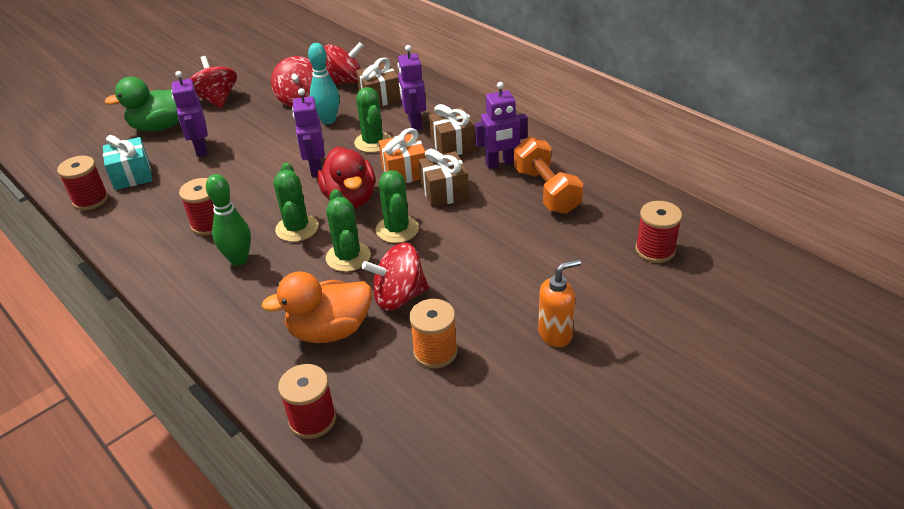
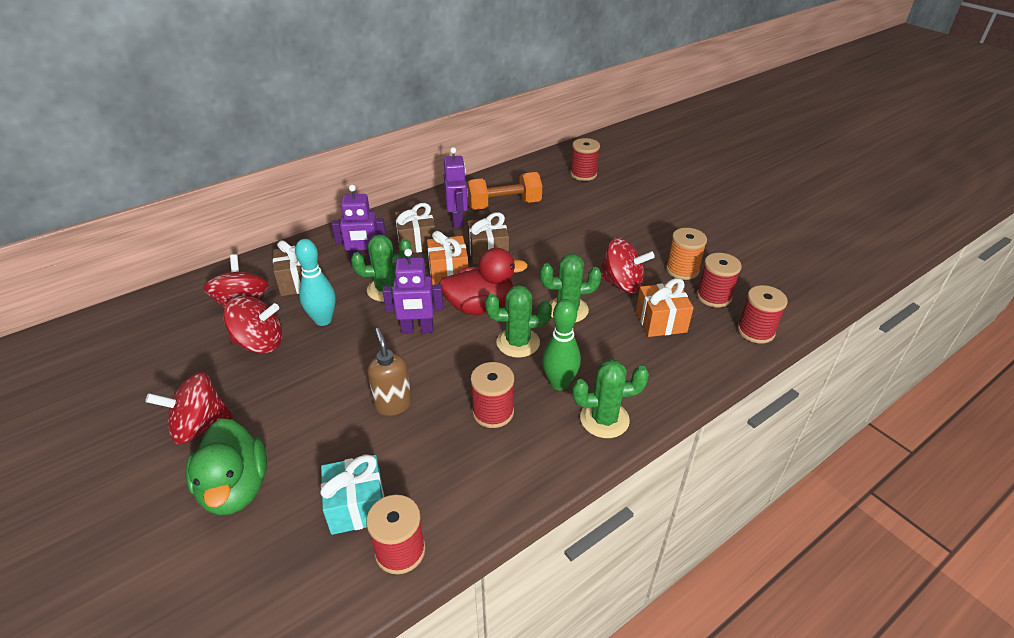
camera: 85 degrees left, 0 degrees up
purple robot [171,71,208,157] -> none
orange duck [262,271,372,343] -> orange gift [636,278,694,337]
red spinning top [362,243,429,311] -> red spinning top turned 60 degrees counterclockwise [600,238,655,293]
green cactus [376,170,419,243] -> green cactus moved to [572,359,649,438]
orange soap dispenser [538,259,581,347] -> none
none -> brown soap dispenser [367,328,412,416]
none -> red spool [697,253,742,307]

